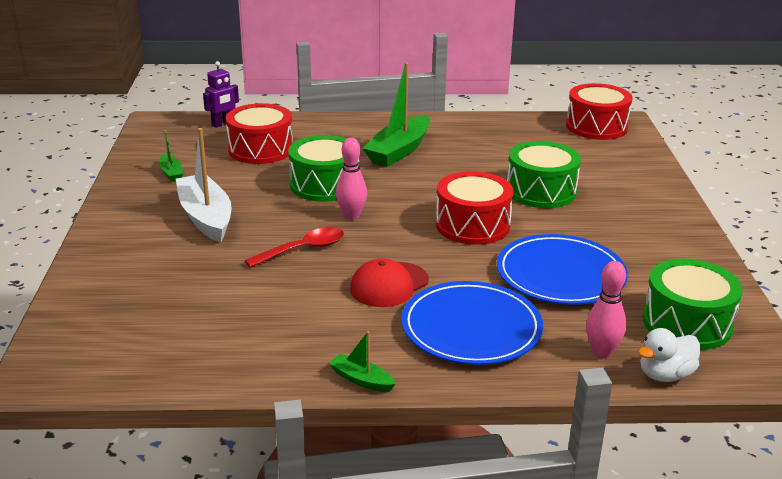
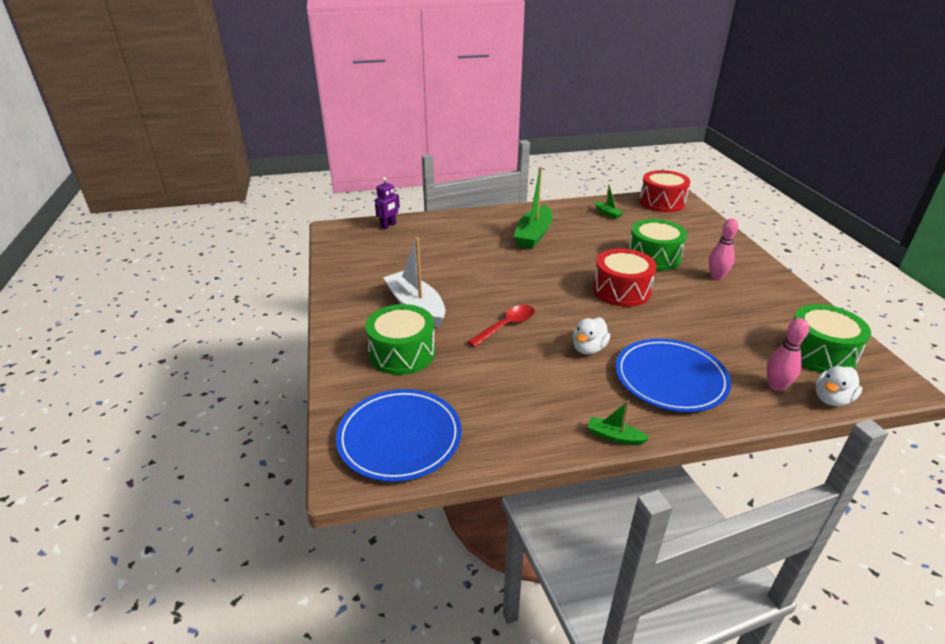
camera: 10 degrees left, 5 degrees up
green boat [159,130,183,182] -> green boat moved to [595,184,624,219]
red drum [226,103,293,164] -> none
green drum [288,135,359,202] -> green drum moved to [365,304,435,375]
pink bowling pin [336,138,367,220] -> pink bowling pin moved to [709,218,738,280]
red cap [350,258,429,307] -> white duck [573,318,610,355]
blue plate [497,234,628,305] -> blue plate moved to [336,389,462,482]

